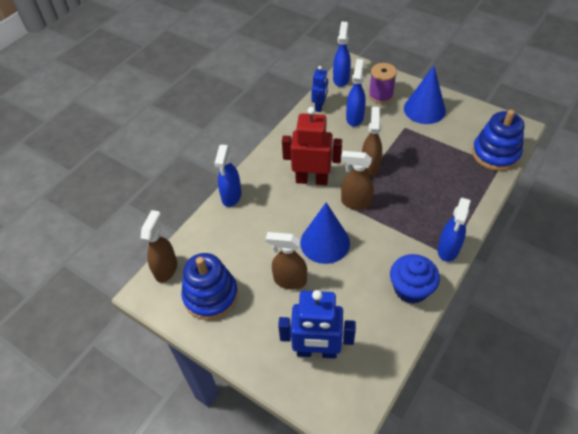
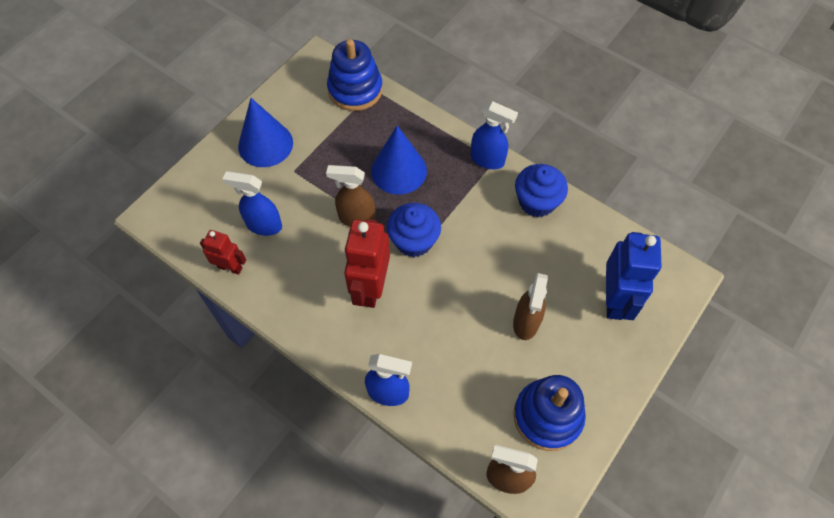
camera: 90 degrees left, 10 degrees up
blue cone [300,203,350,264] -> blue cone moved to [371,125,427,195]
blue robot [312,66,328,112] -> red robot [200,230,246,275]
blue spray bottle [333,22,351,87] -> none
brown spray bottle [341,151,374,210] -> blue cupcake [387,203,441,257]
purple spool [369,63,397,104] -> none

